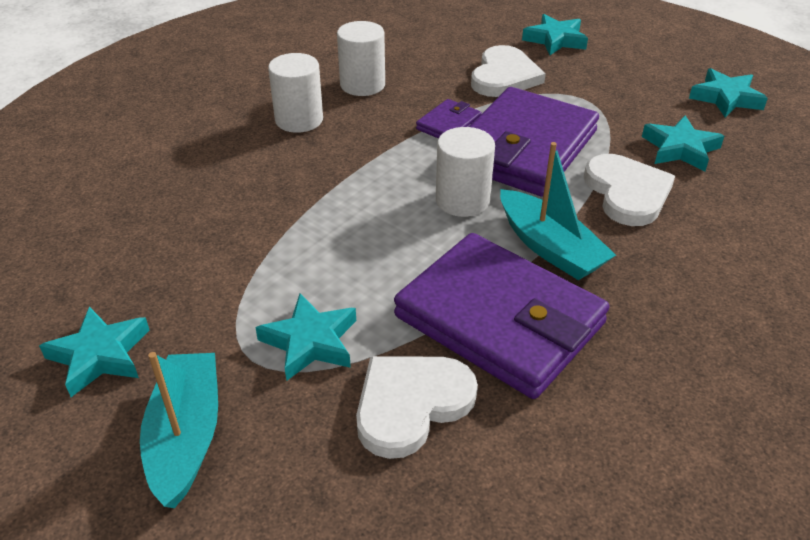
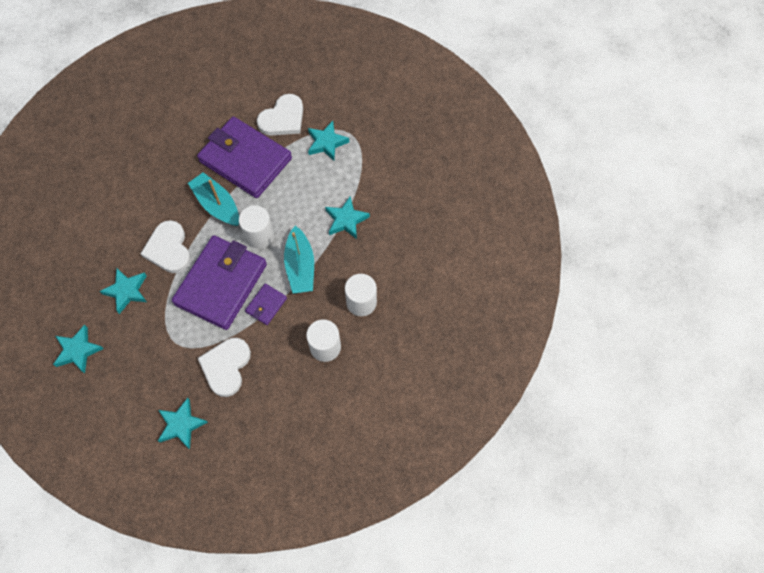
camera: 175 degrees right, 25 degrees up
turquoise star [39,307,150,397] -> turquoise star moved to [325,196,370,239]
turquoise boat [140,352,218,508] -> turquoise boat moved to [284,226,314,294]

